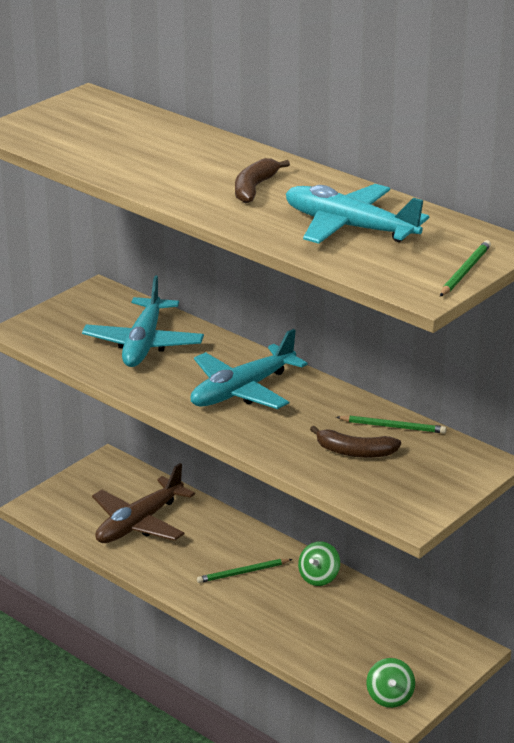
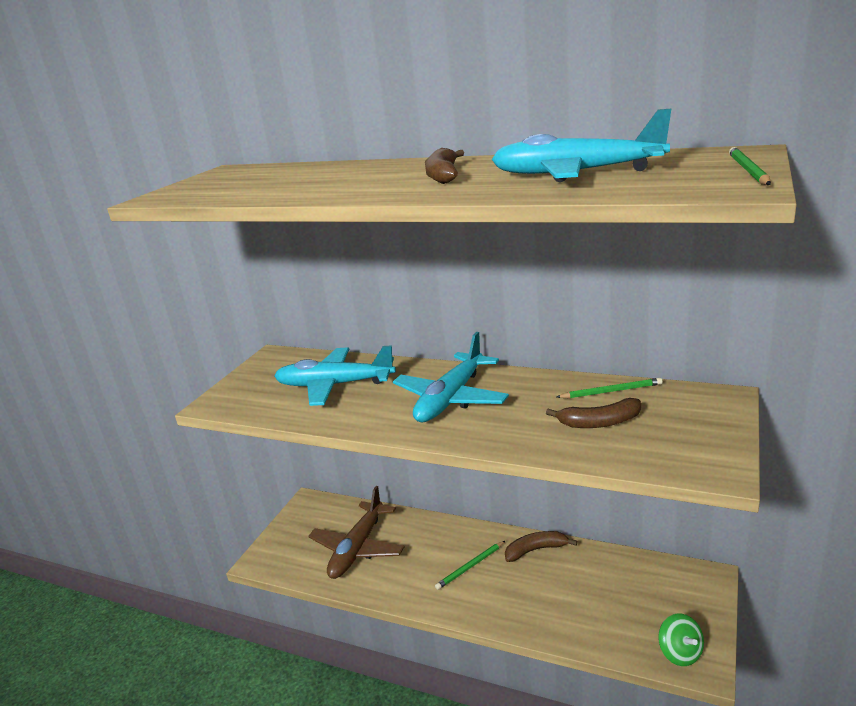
camera: 15 degrees left, 5 degrees down
turquoise plane [82,276,204,367] -> turquoise plane turned 105 degrees clockwise [274,345,396,406]
green spinning top [298,541,340,586] -> brown banana [505,531,577,562]

